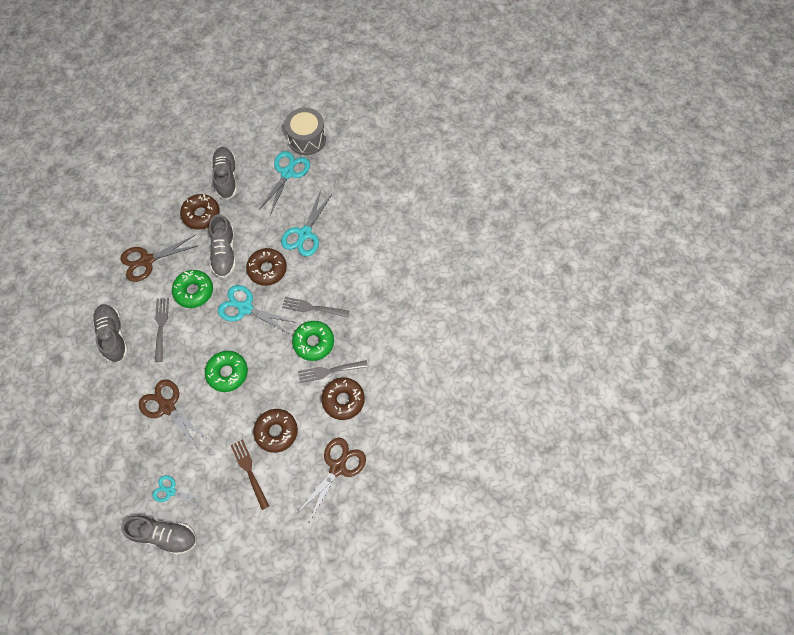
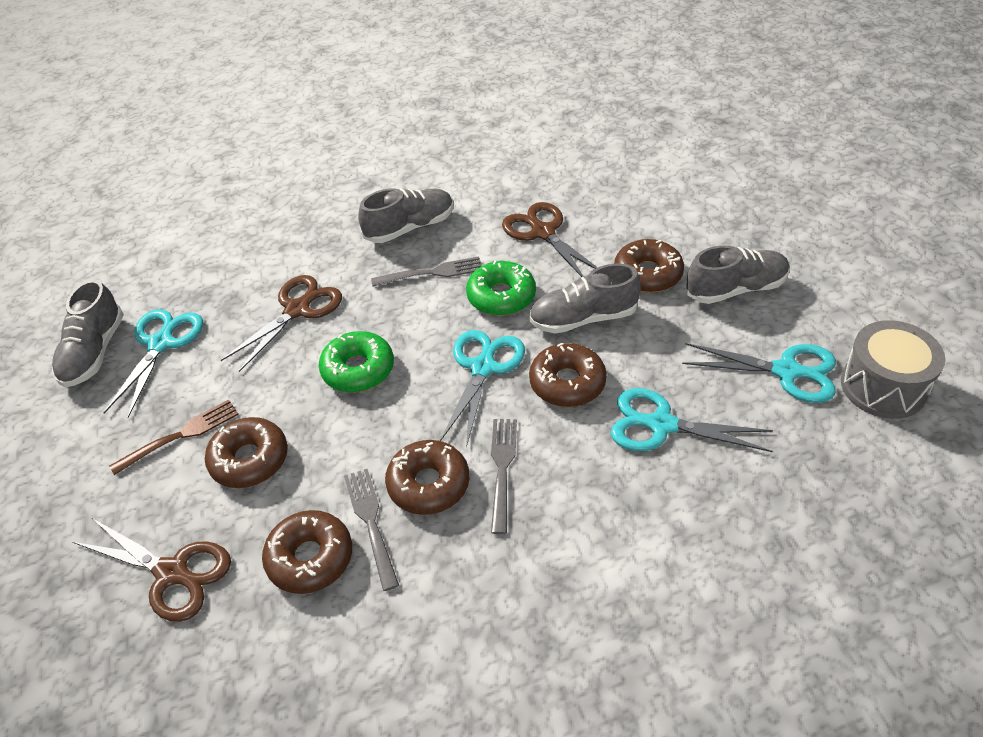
camera: 85 degrees right, 20 degrees down
turquoise scissors [152,475,204,507] -> turquoise scissors [103,309,203,418], size x1.66
green donut [292,321,334,361] -> brown donut [385,440,469,515]

